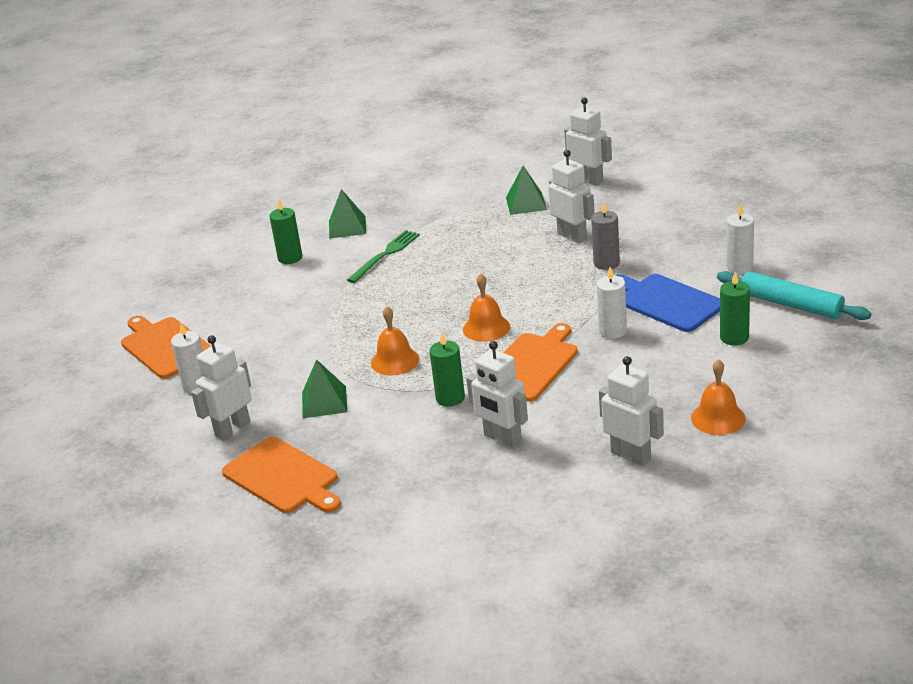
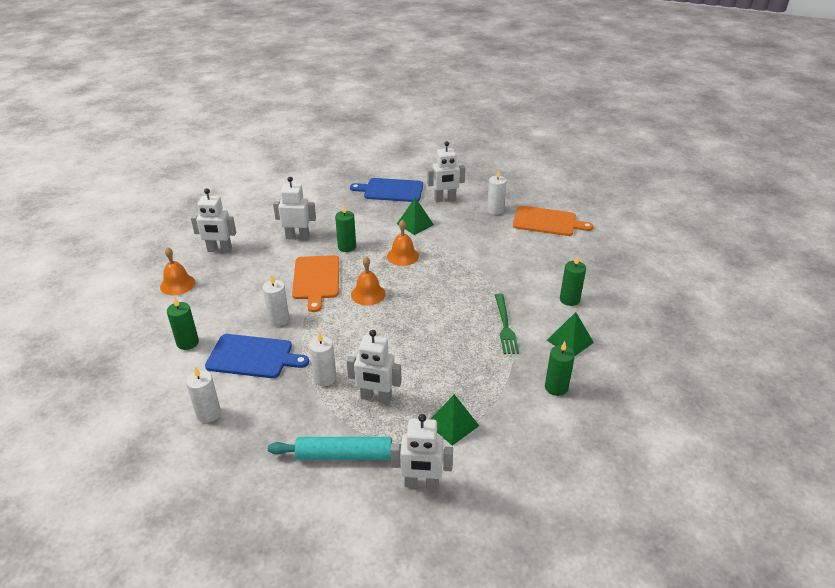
camera: 140 degrees right, 5 degrees up
white robot [191,335,252,441] -> white robot turned 75 degrees clockwise [427,141,465,202]
orange cutting board [222,437,341,513] -> blue cutting board [350,178,423,202]
grey candle [591,202,620,270] -> white candle [309,332,337,386]
turquoise rolling pin [717,271,871,320] -> turquoise rolling pin moved to [268,437,401,460]
none -> green candle [545,341,575,396]

